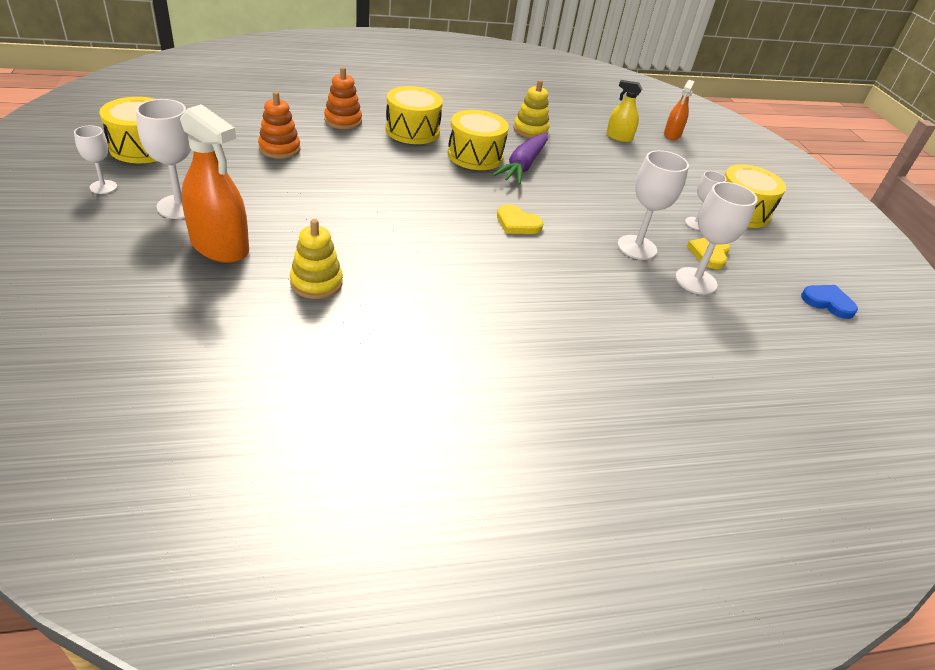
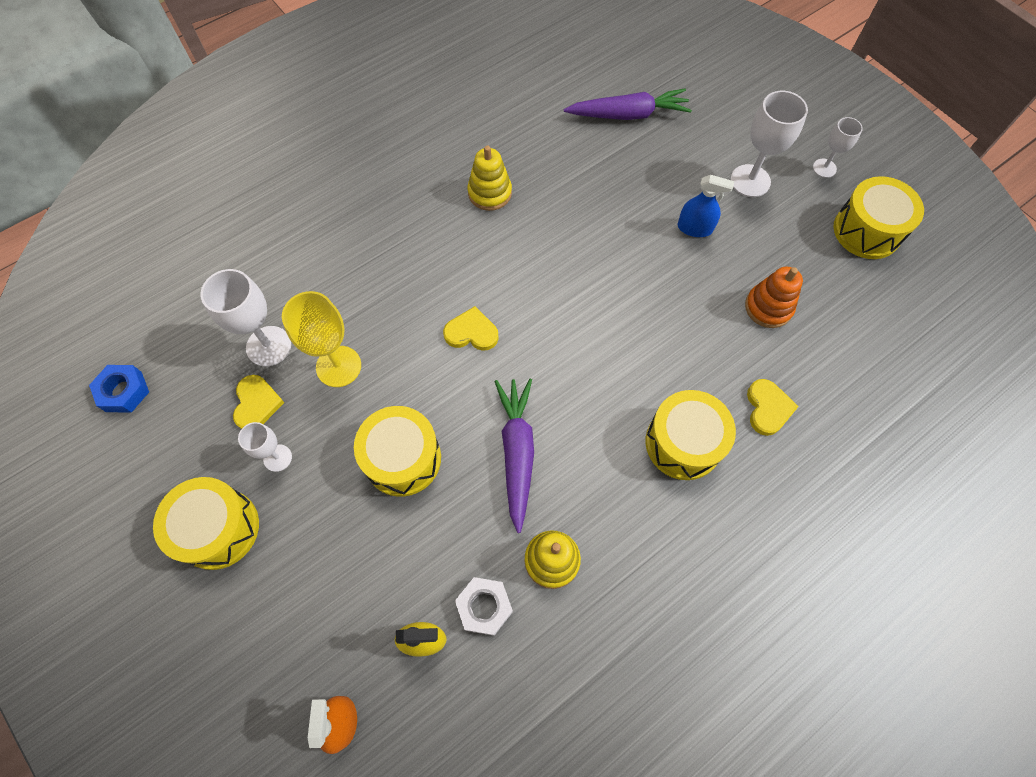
camera: 160 degrees right, 25 degrees up
orange spray bottle [180,104,249,263] -> none
yellow stacking toy [290,219,343,299] -> yellow stacking toy moved to [468,146,512,211]
orange stacking toy [324,67,362,129] -> yellow heart [747,379,799,436]
yellow drum [448,110,509,170] -> yellow drum moved to [354,406,441,497]
white goblet [617,150,689,260] -> yellow goblet [282,291,361,387]
blue heart [801,285,858,319] -> blue nut [89,365,149,412]
none -> white nut [455,577,513,636]
none -> purple carrot [564,89,692,120]
none -> blue spray bottle [678,175,734,237]

